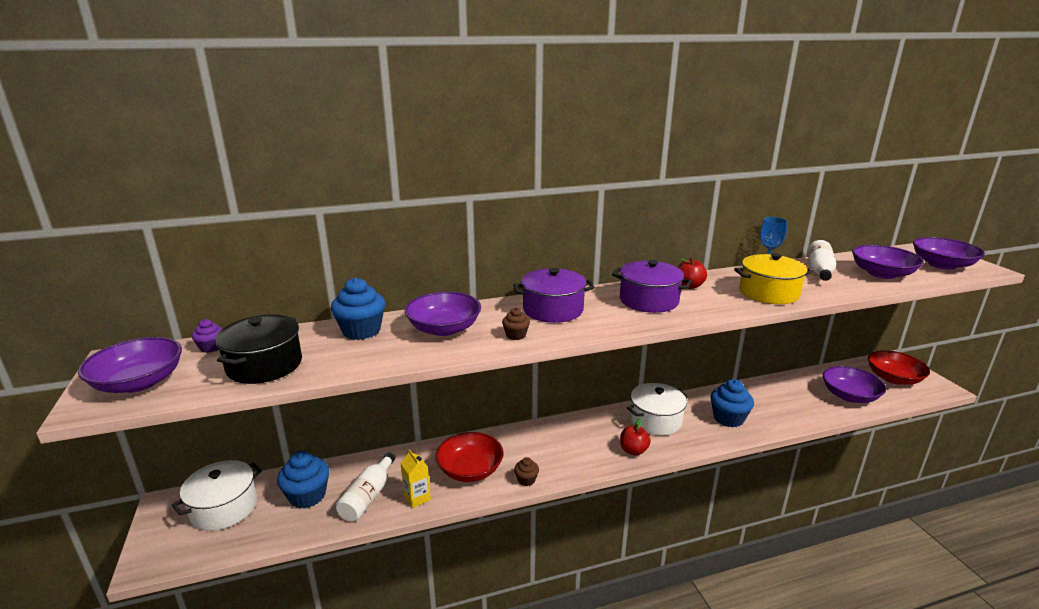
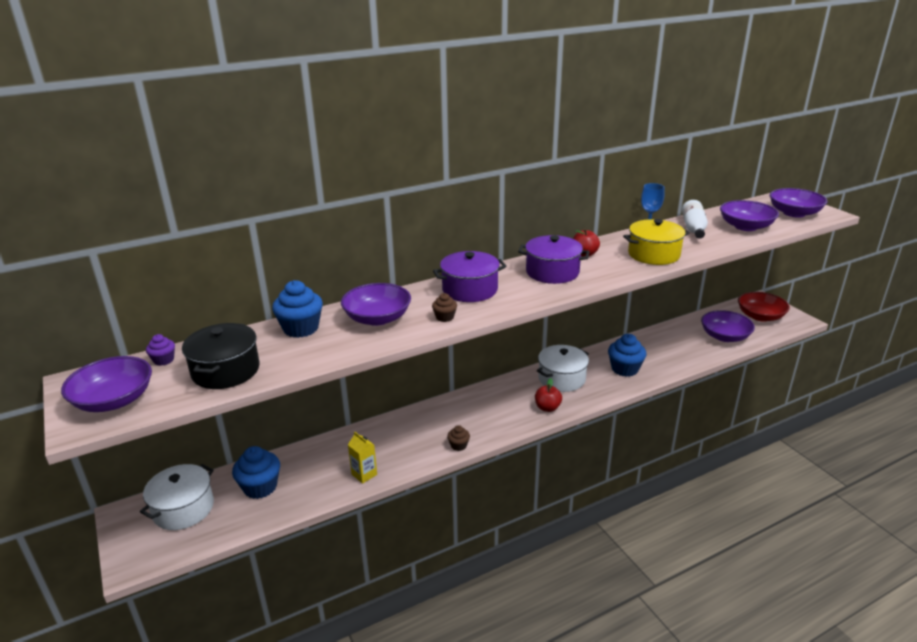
camera: 10 degrees left, 5 degrees up
white bottle [336,453,395,522] -> none
red bowl [435,432,504,482] -> none

